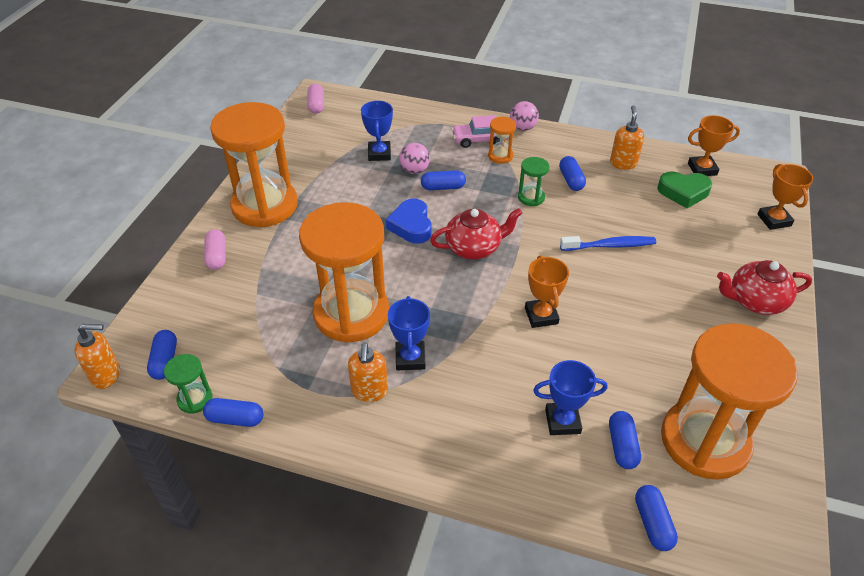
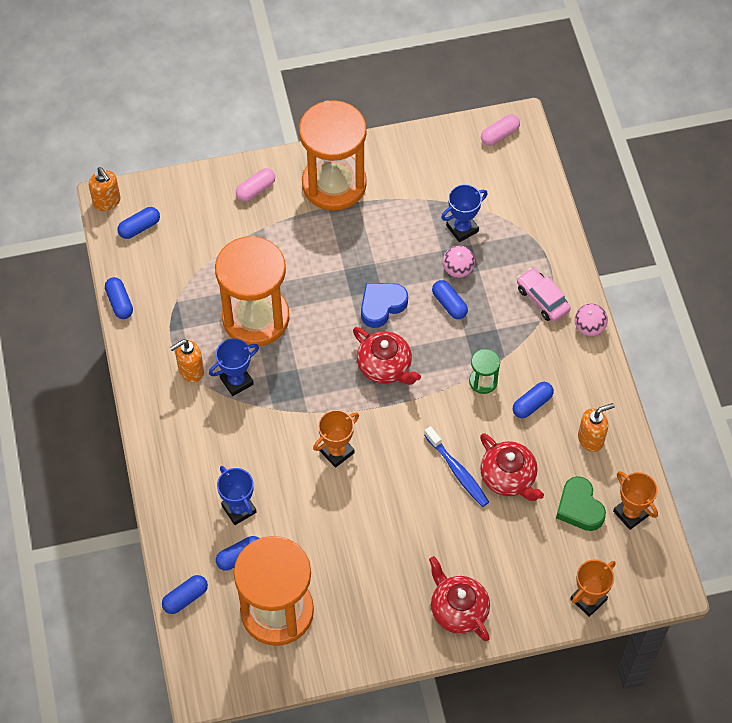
camera: 60 degrees right, 15 degrees up
green hourglass [164,354,212,414] -> none
orange hourglass [488,117,516,164] -> none
none -> red teapot [480,433,544,501]

